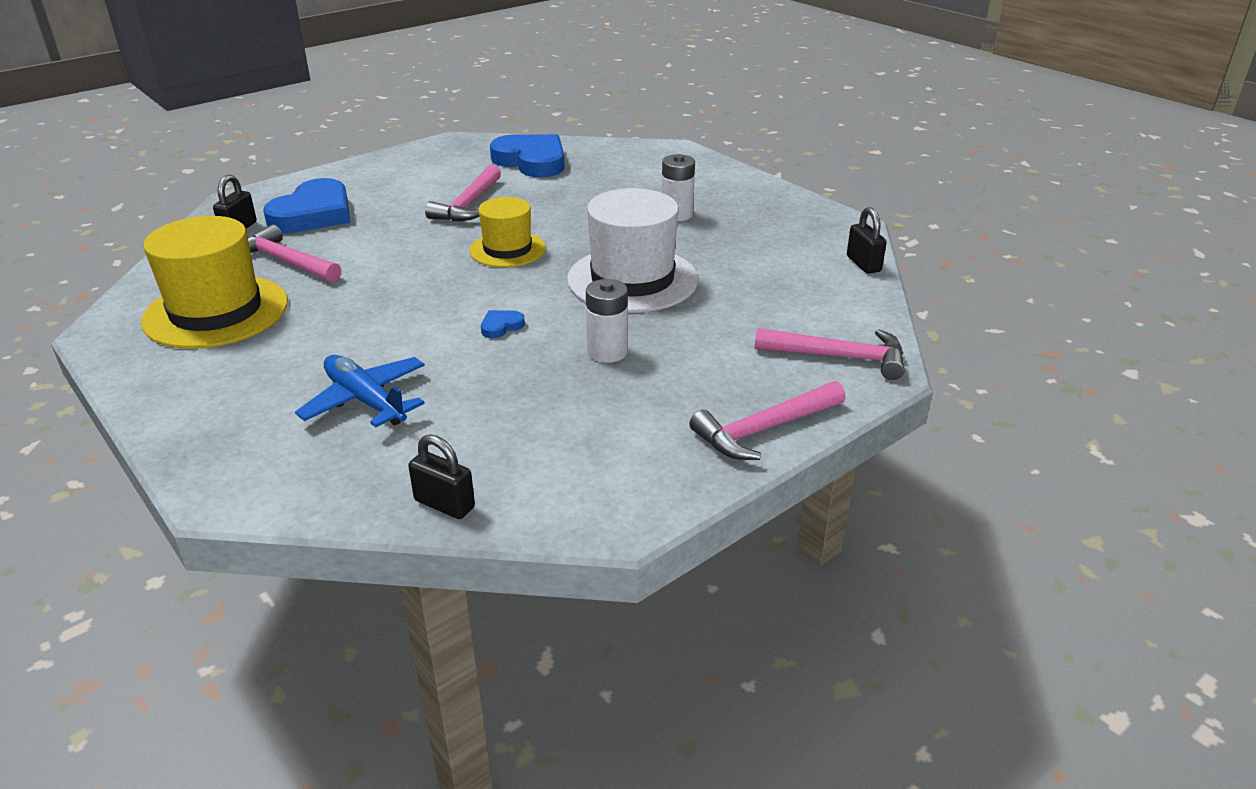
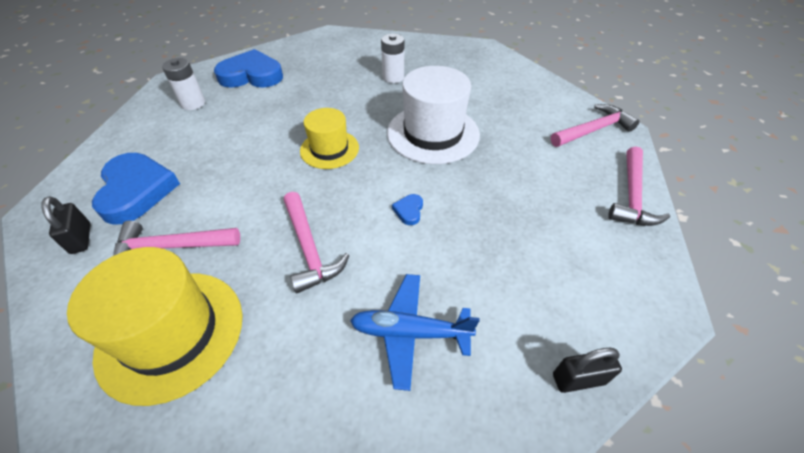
camera: 40 degrees left, 15 degrees up
pink hammer [425,165,501,221] -> pink hammer moved to [284,192,350,294]
white battery [586,279,628,363] -> white battery moved to [162,58,205,110]
black padlock [847,207,887,274] -> none

